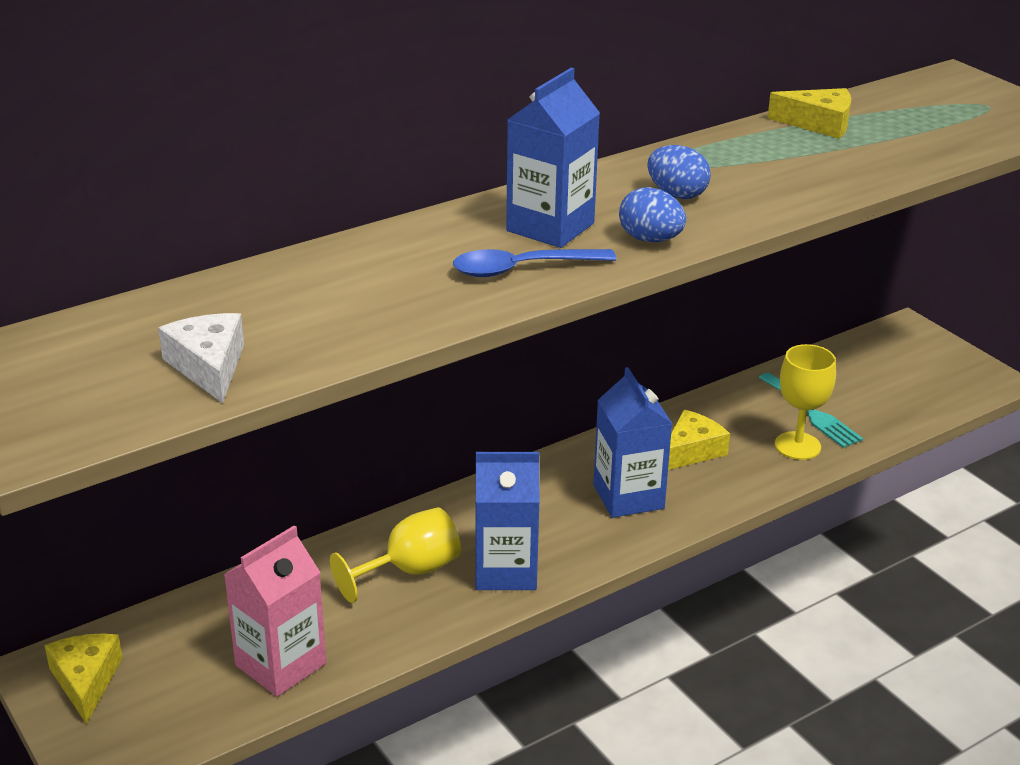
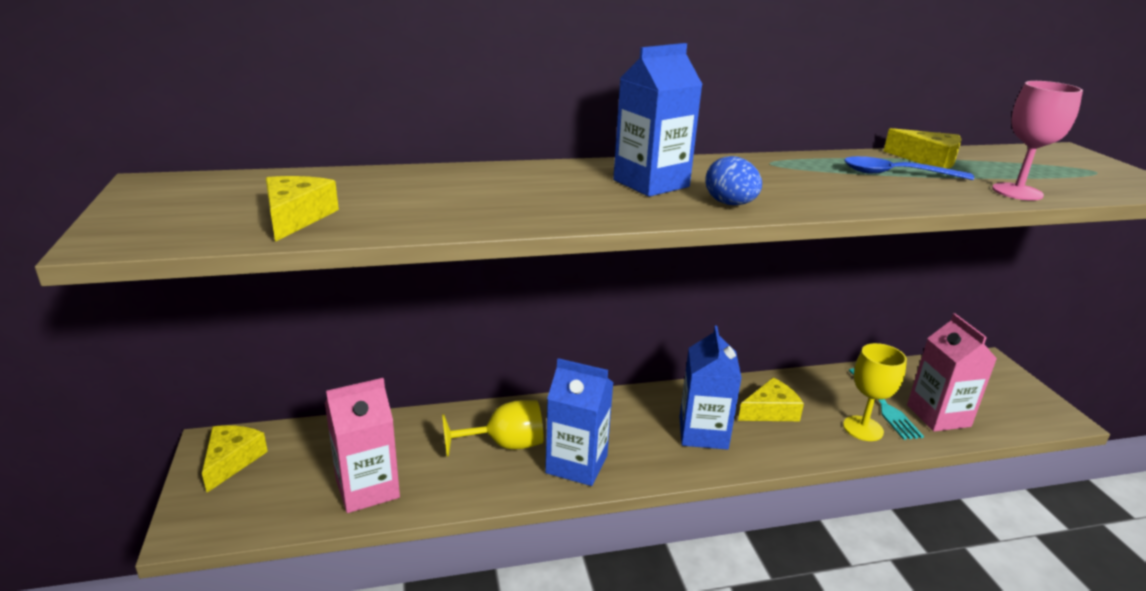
camera: 20 degrees right, 5 degrees down
white cheese [158,313,244,403] -> yellow cheese [266,176,339,242]
blue spoon [453,249,617,277] -> blue spoon moved to [844,156,974,180]
blue egg [647,145,711,199] -> none
none -> pink carton [907,314,997,432]
none -> pink goblet [992,81,1083,201]

